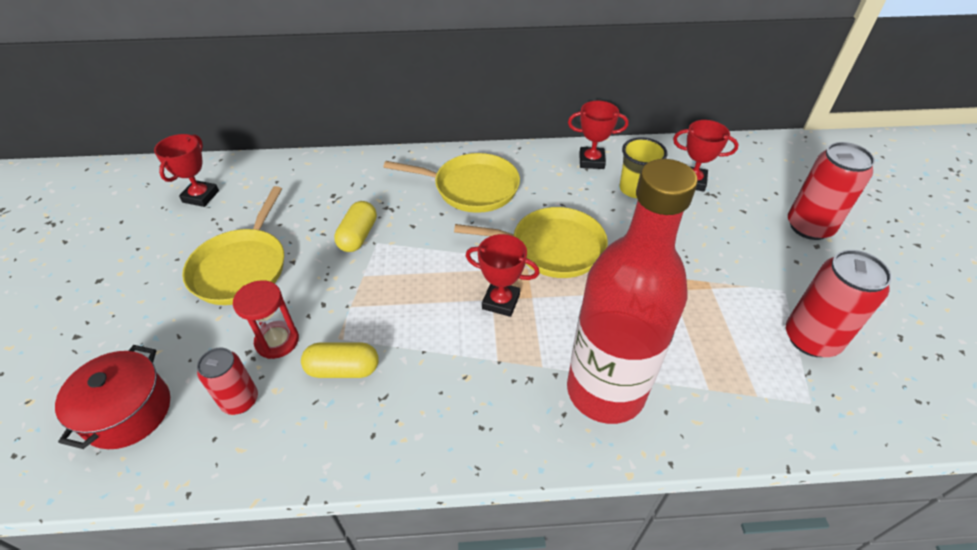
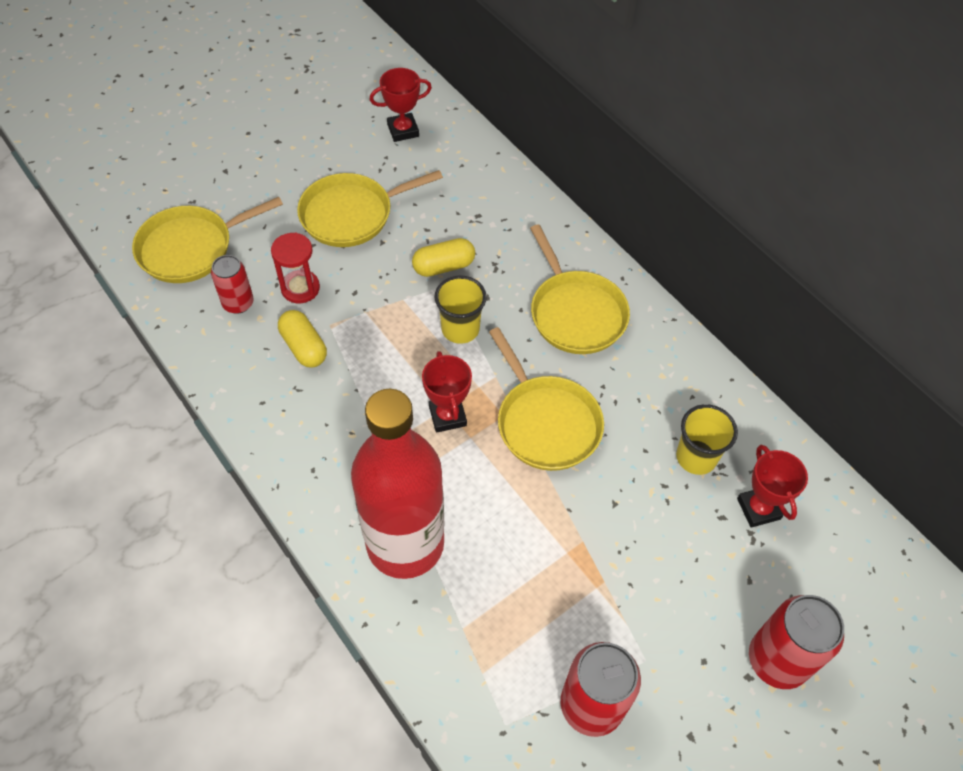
camera: 55 degrees right, 10 degrees up
red pot [55,345,170,449] -> yellow pan [132,197,283,283]
red trophy [568,101,628,169] -> none
none -> yellow cup [434,275,487,344]

